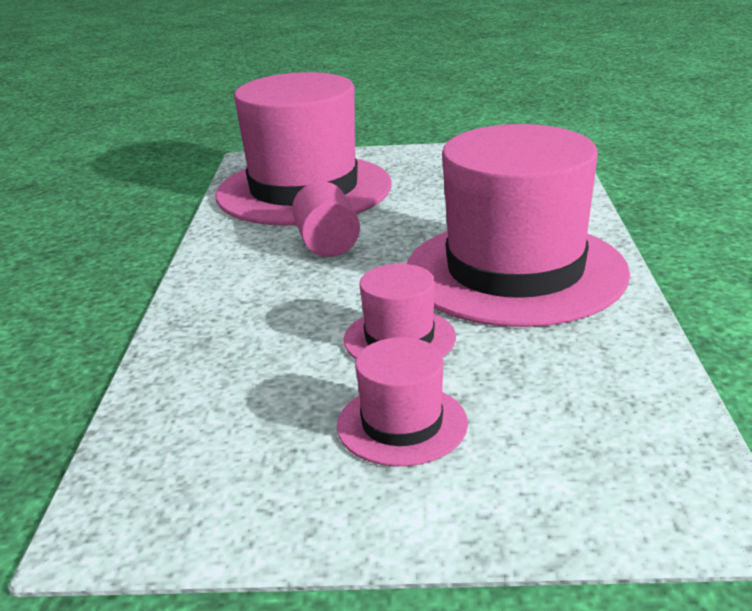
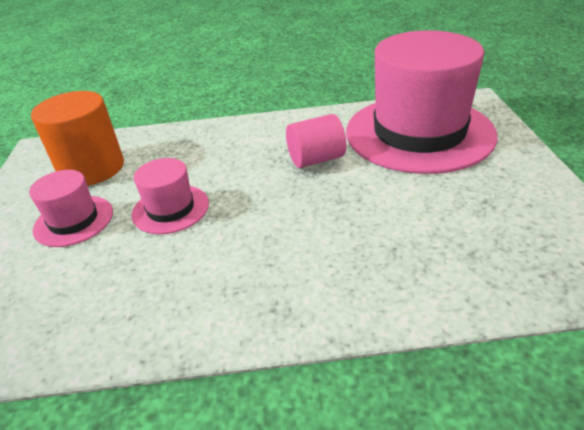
camera: 85 degrees right, 10 degrees up
pink hat [407,124,630,327] -> none
none -> orange cylinder [31,91,124,186]

